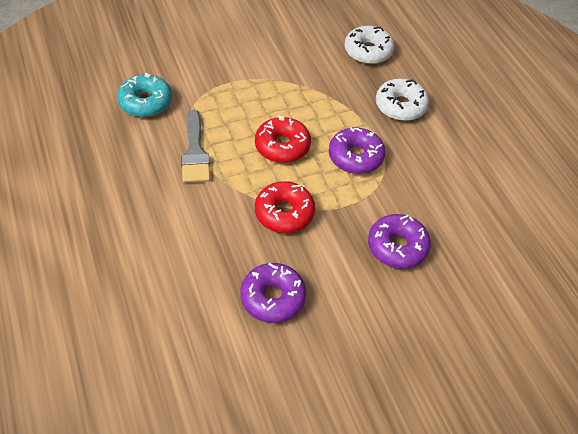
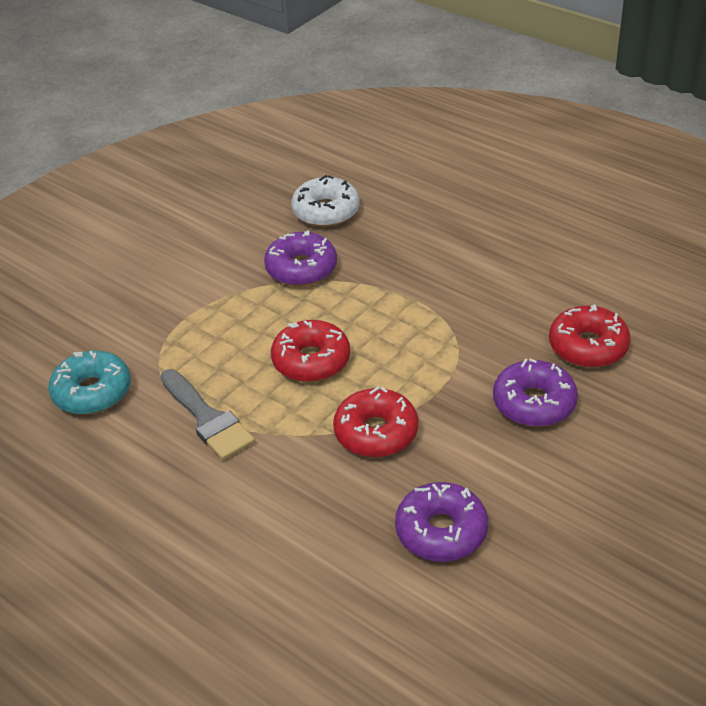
camera: 25 degrees left, 10 degrees down
purple donut [329,127,385,174] -> purple donut moved to [264,230,337,286]
white donut [376,78,429,121] -> none
none -> red donut [549,304,631,368]

